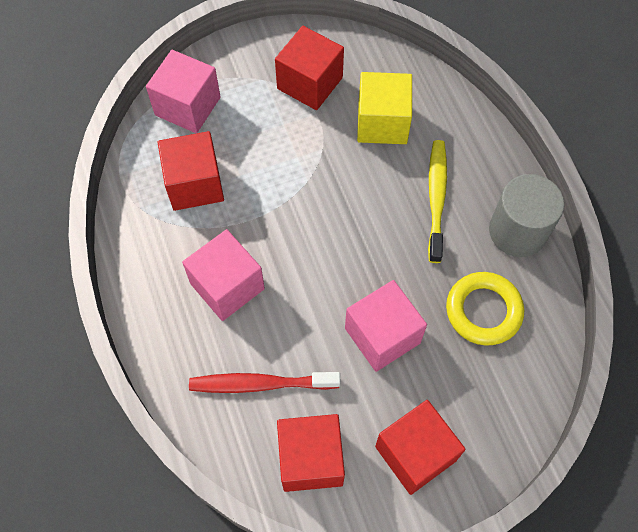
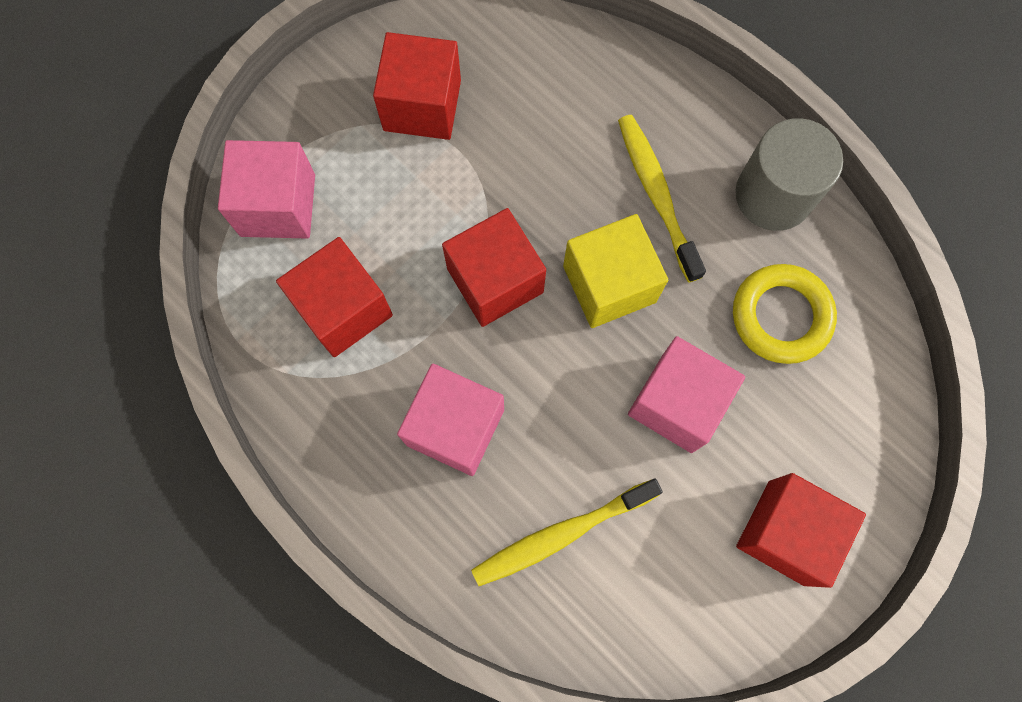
camera: 25 degrees left, 10 degrees up
red toothbrush [189,372,340,393] -> yellow toothbrush [471,479,663,586]
red cube [277,414,345,492] -> red cube moved to [442,208,546,327]
yellow cube [357,72,412,144] -> yellow cube moved to [563,214,668,328]

